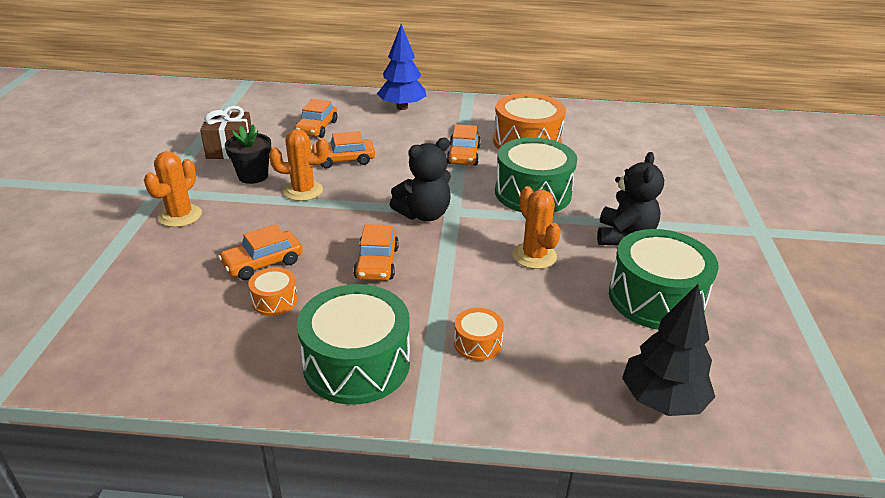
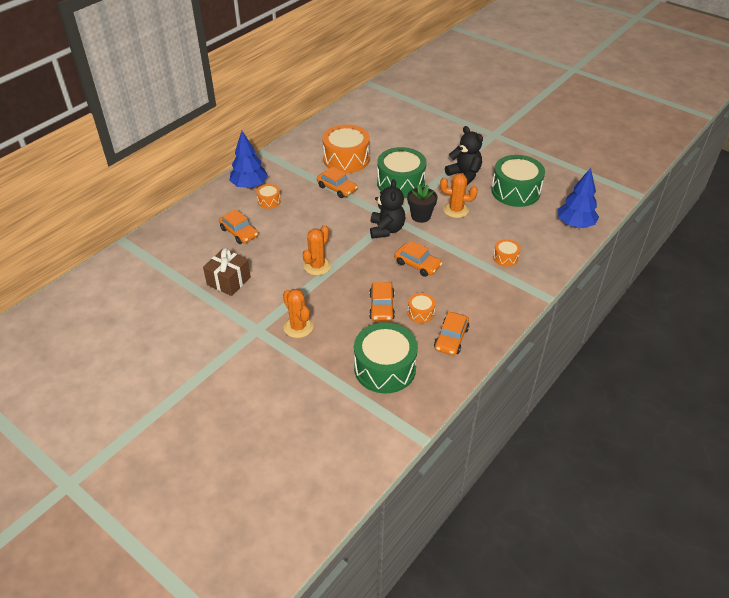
camera: 55 degrees left, 10 degrees up
black flower pot [225,124,271,184] -> black flower pot moved to [407,184,438,223]
green drum [297,284,410,405] -> green drum moved to [354,323,418,394]
orange car [311,131,375,168] -> orange car moved to [434,312,469,355]
black tree [622,284,715,416] -> blue tree [558,168,599,228]
none -> orange drum [256,184,281,209]

